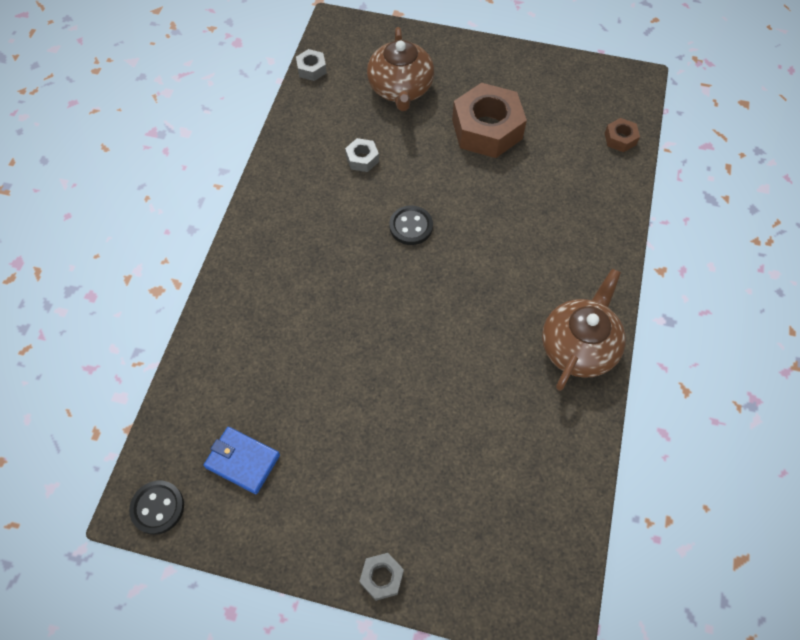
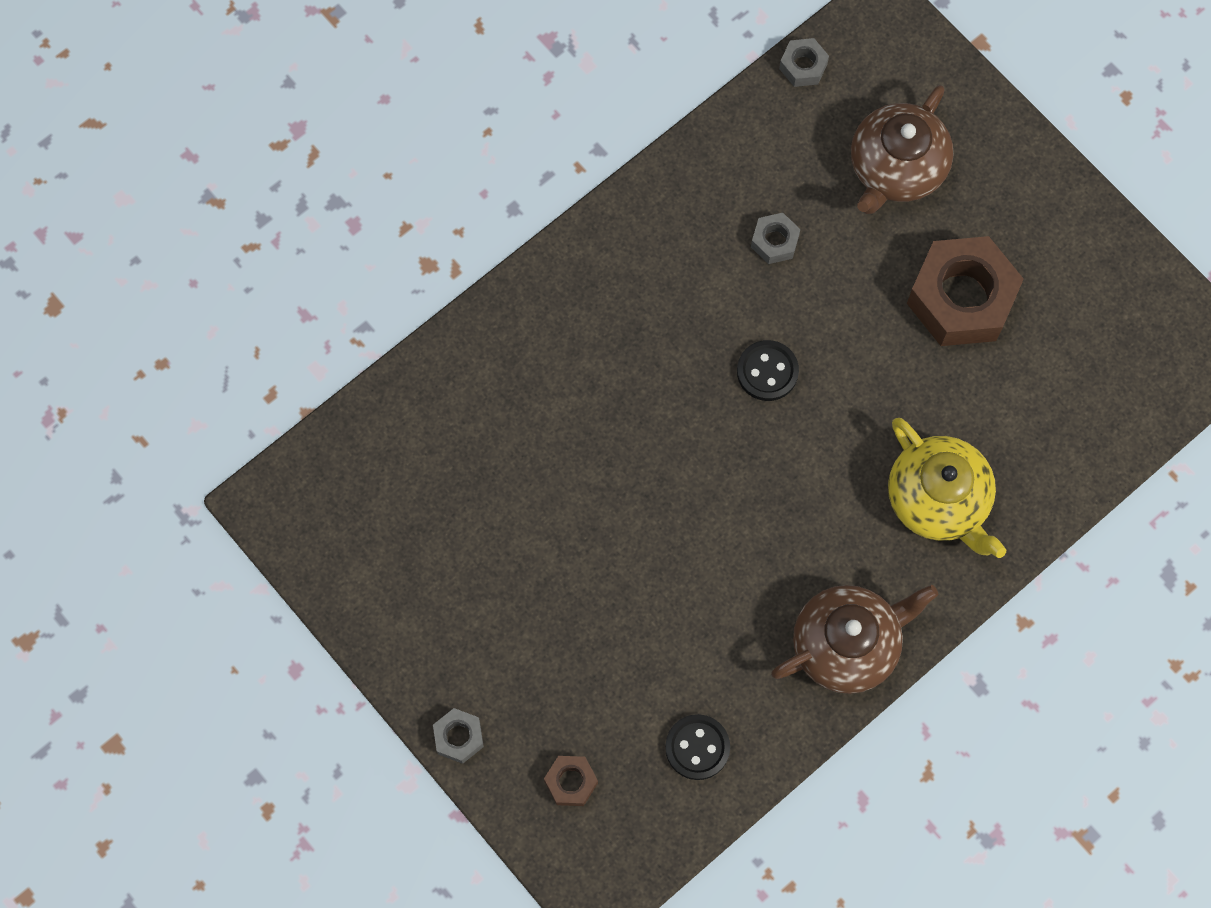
camera: 35 degrees right, 10 degrees up
black button [129,481,184,535] -> black button moved to [665,714,730,780]
blue wallet [203,427,280,494] -> none
brown nut [605,118,640,152] -> brown nut moved to [544,756,598,806]
none -> yellow teapot [888,418,1006,558]

